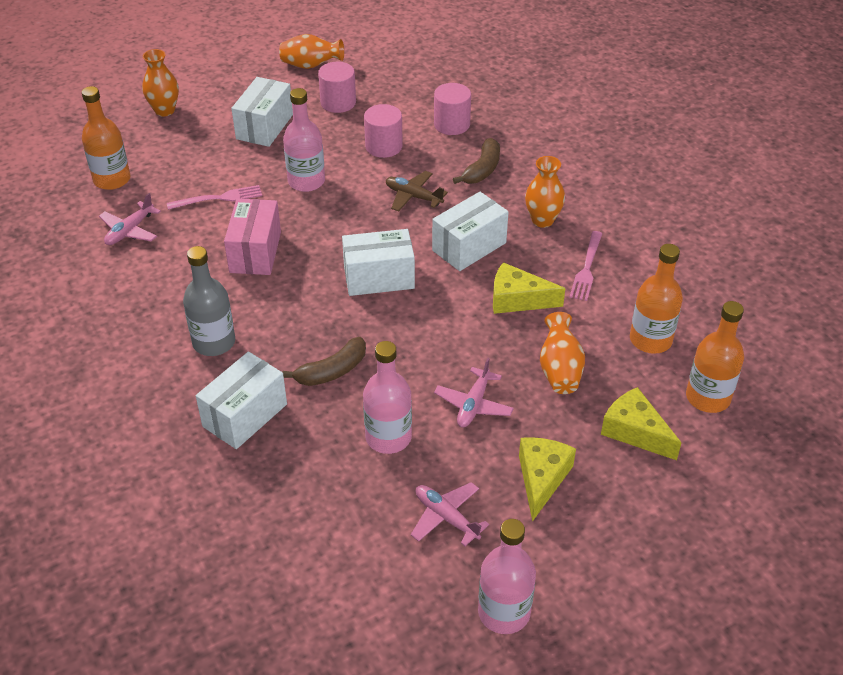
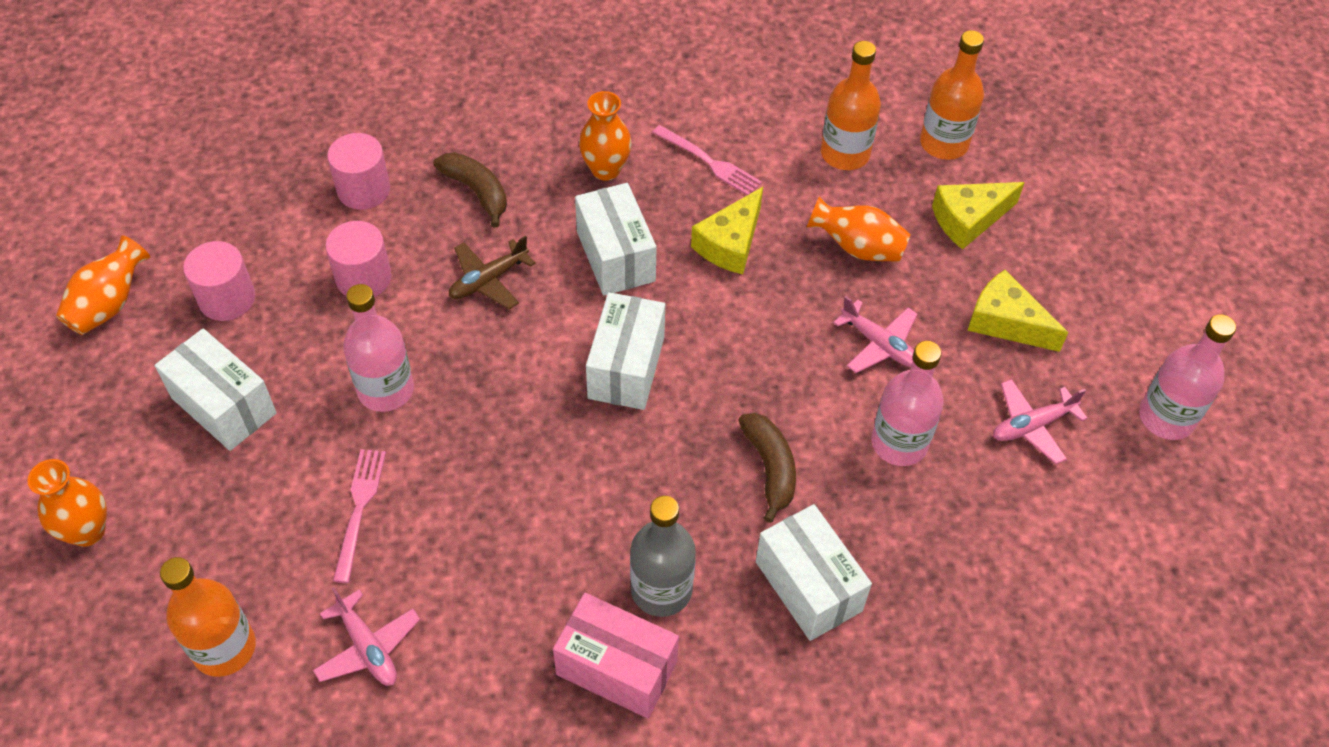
camera: 70 degrees left, 10 degrees up
pink box [224,199,281,275] -> pink box moved to [553,593,679,718]

